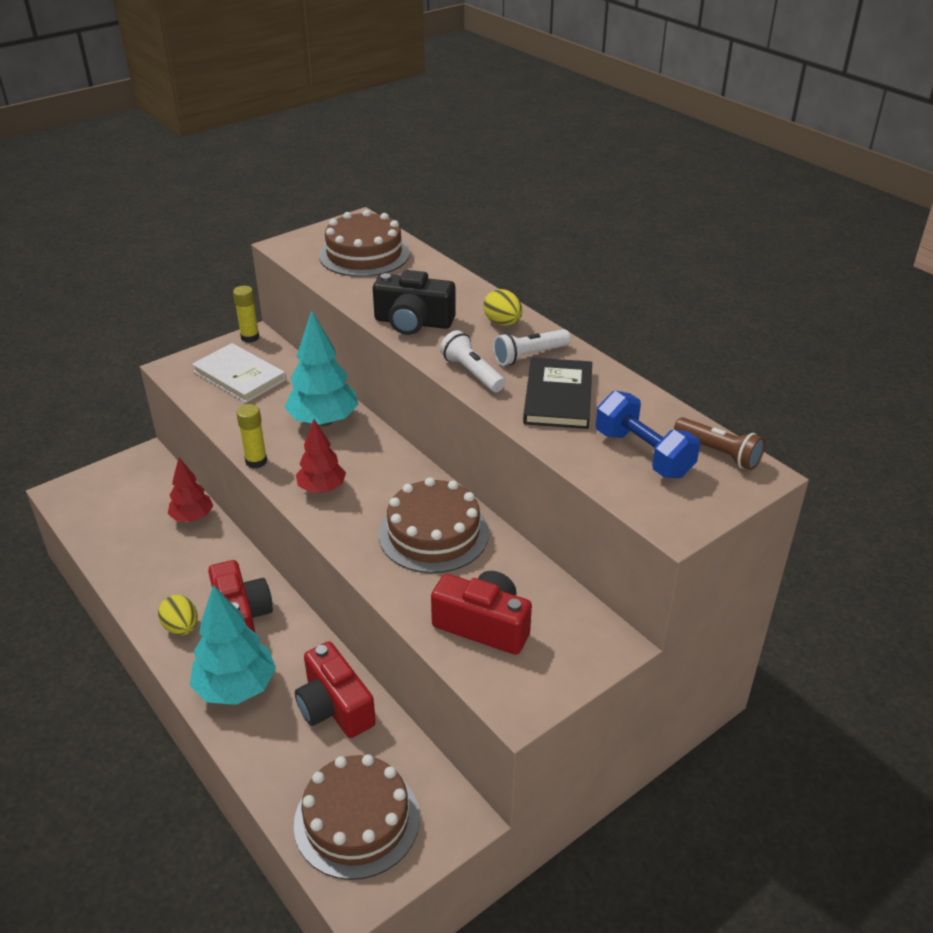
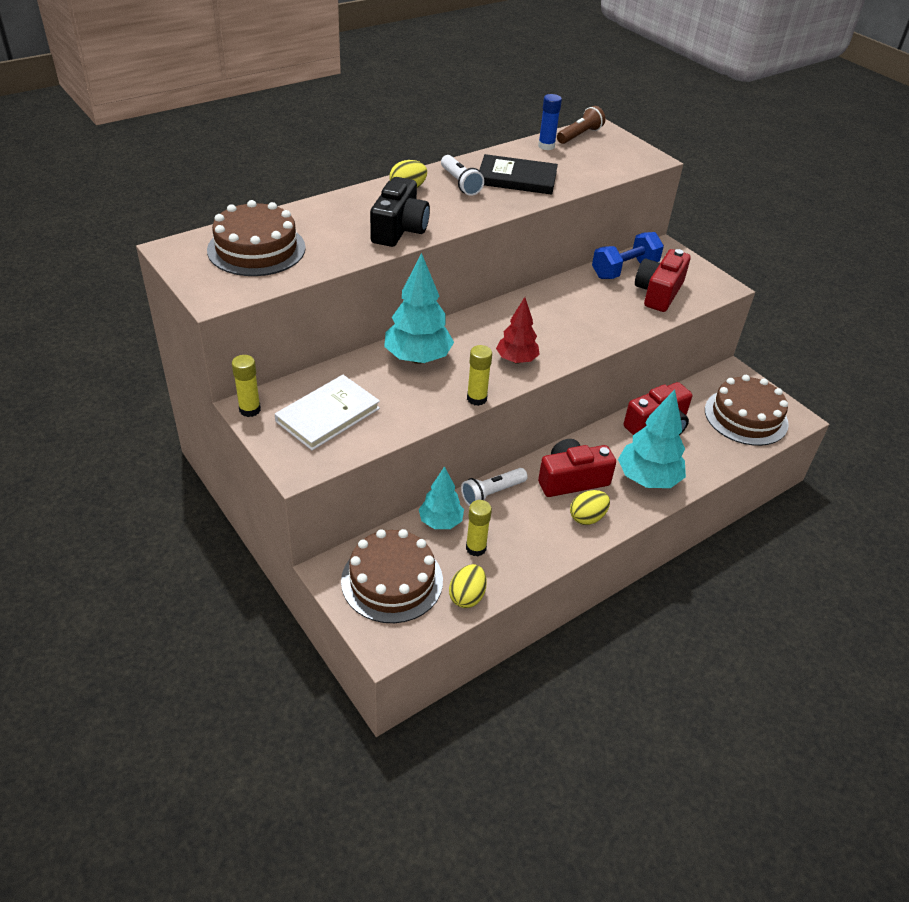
camera: 90 degrees left, 5 degrees up
red tree [168,458,213,522] -> turquoise tree [419,466,464,529]
brown cake [379,477,489,573] -> brown cake moved to [341,529,443,623]
white flashlight [440,330,505,392] -> white flashlight moved to [461,468,528,506]
blue dumbbell [596,391,700,478] -> blue dumbbell moved to [592,232,664,279]
none -> yellow egg [449,564,487,608]
none -> yellow glue stick [466,500,492,556]
none -> blue glue stick [538,94,562,150]

